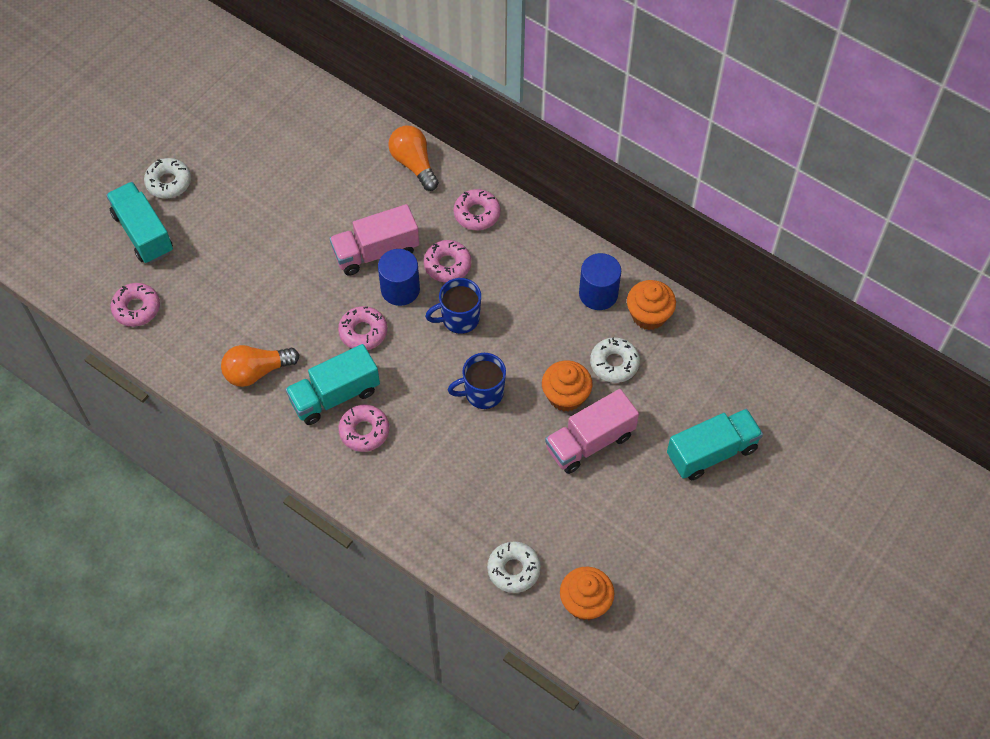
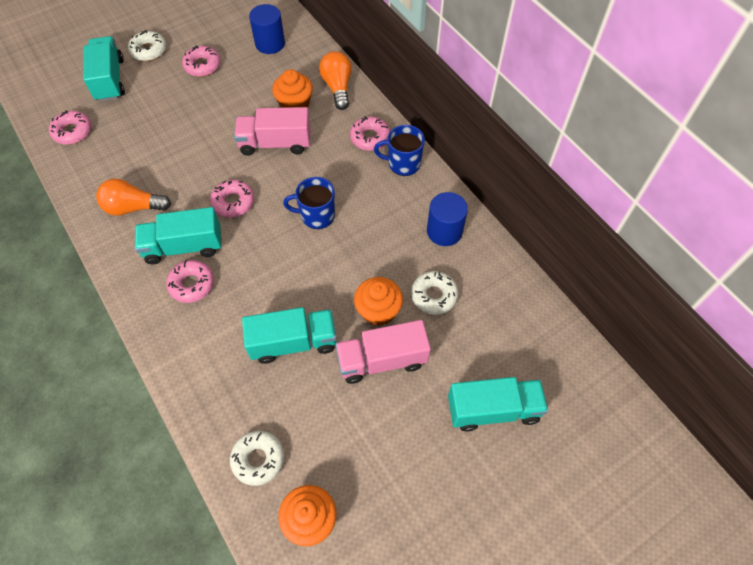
camera: 20 degrees right, 0 degrees up
blue cylinder [378,249,420,306] -> blue cylinder moved to [249,4,285,54]
pink donut [424,240,471,283] -> pink donut moved to [182,45,221,77]
blue mug [448,353,506,409] -> blue mug moved to [374,125,425,176]
orange cupcake [627,280,676,330] -> orange cupcake moved to [272,69,313,108]
none -> turquoise truck [242,307,337,364]

